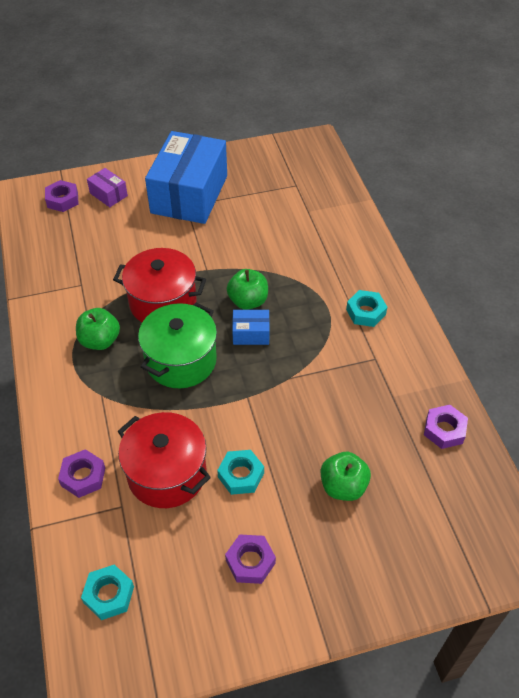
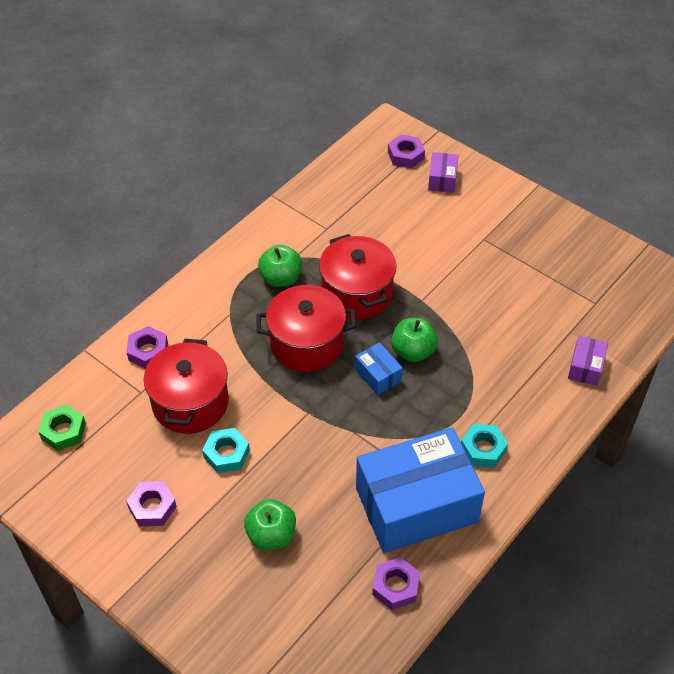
camera: 55 degrees right, 0 degrees up
turquoise nut [81,565,134,620] -> green nut [38,405,86,451]
green pot [138,303,217,388] -> red pot [256,285,356,372]
blue box [145,131,227,224] -> blue box moved to [356,427,485,553]
none -> purple box [568,336,608,386]

